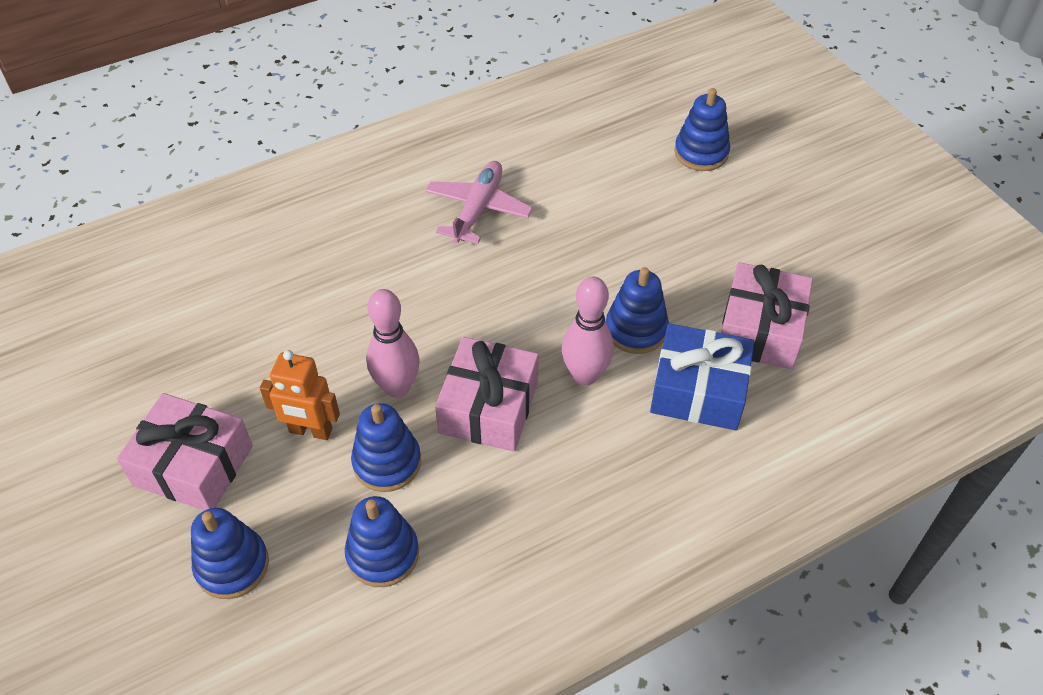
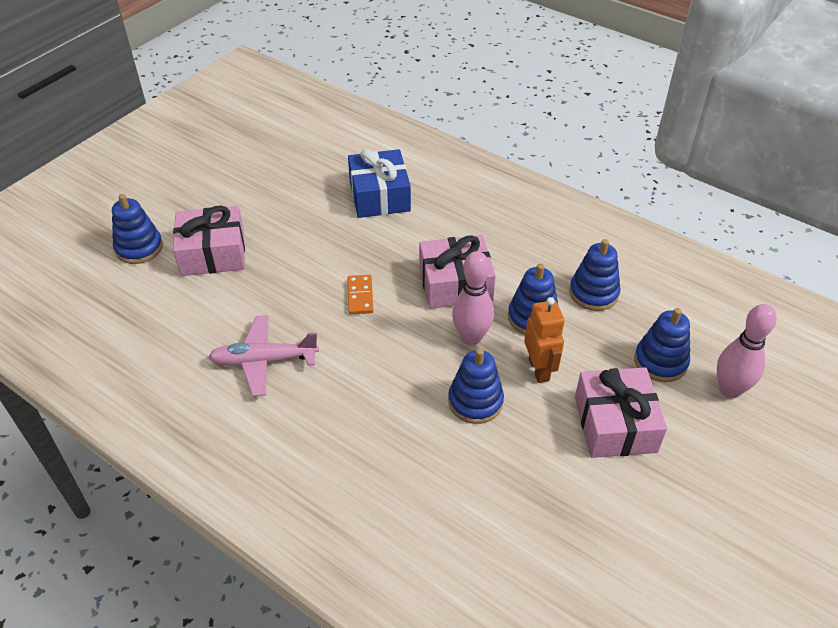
camera: 115 degrees left, 5 degrees down
pink bowling pin [562,277,614,386] -> pink bowling pin moved to [717,304,777,398]
blue stacking toy [606,267,669,354] -> blue stacking toy moved to [448,348,504,424]
pink gift [721,262,813,369] -> pink gift moved to [173,205,245,276]
none -> orange domino [347,275,373,314]

